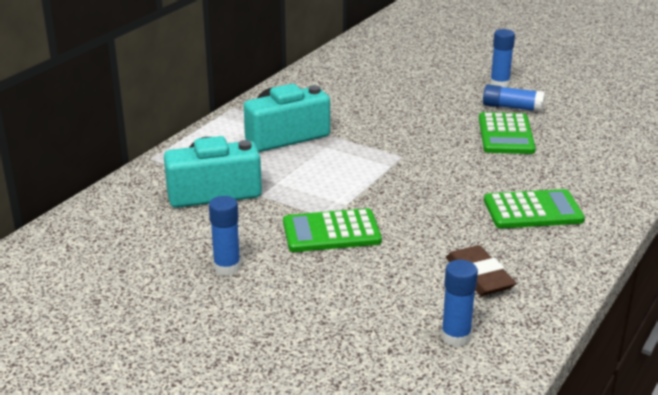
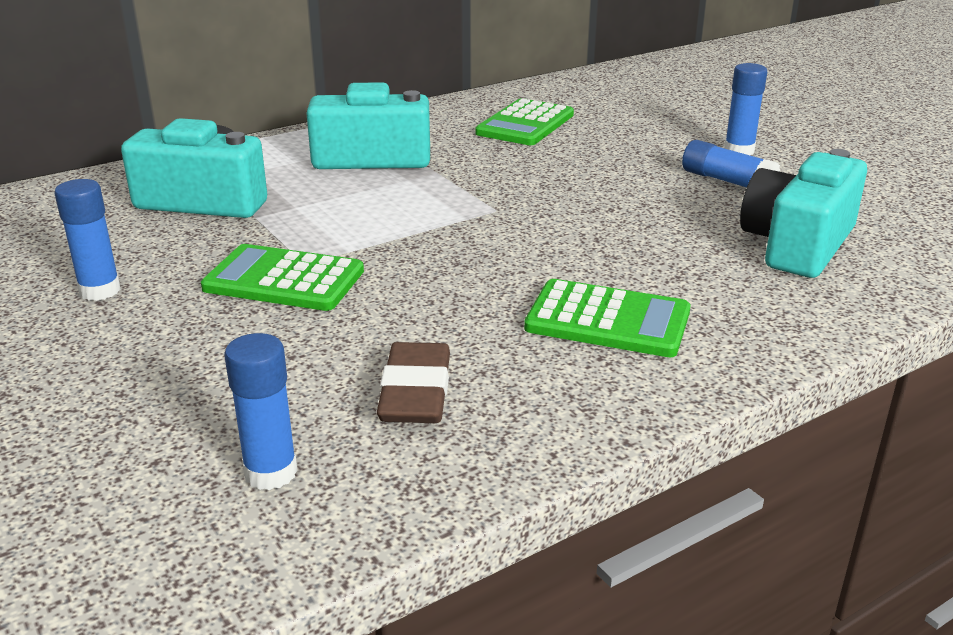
camera: 25 degrees right, 0 degrees up
green calculator [479,112,536,154] -> green calculator moved to [475,98,574,145]
none -> turquoise camera [740,149,867,278]

